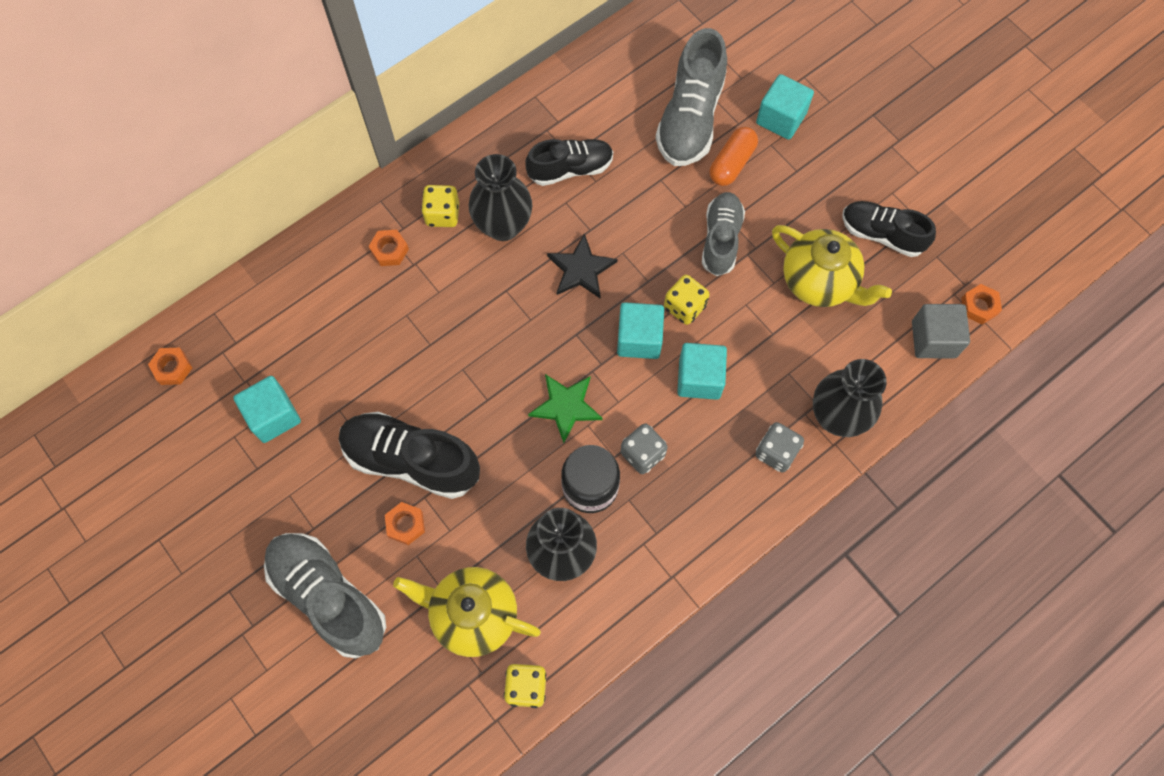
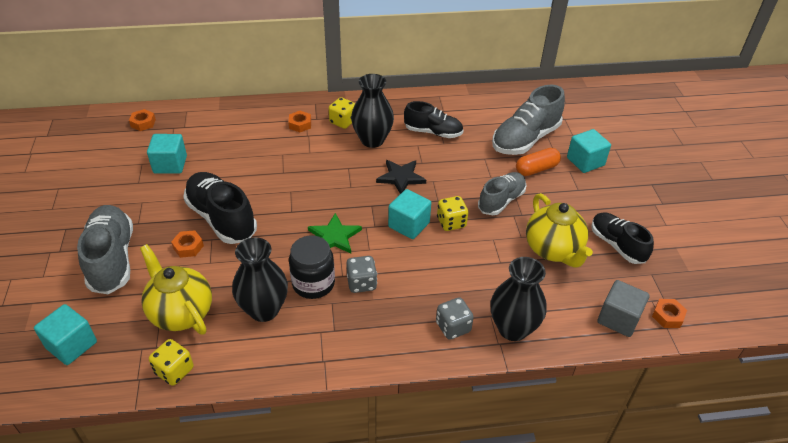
camera: 30 degrees right, 25 degrees down
turquoise cube [677,343,727,400] -> turquoise cube moved to [34,304,97,365]

